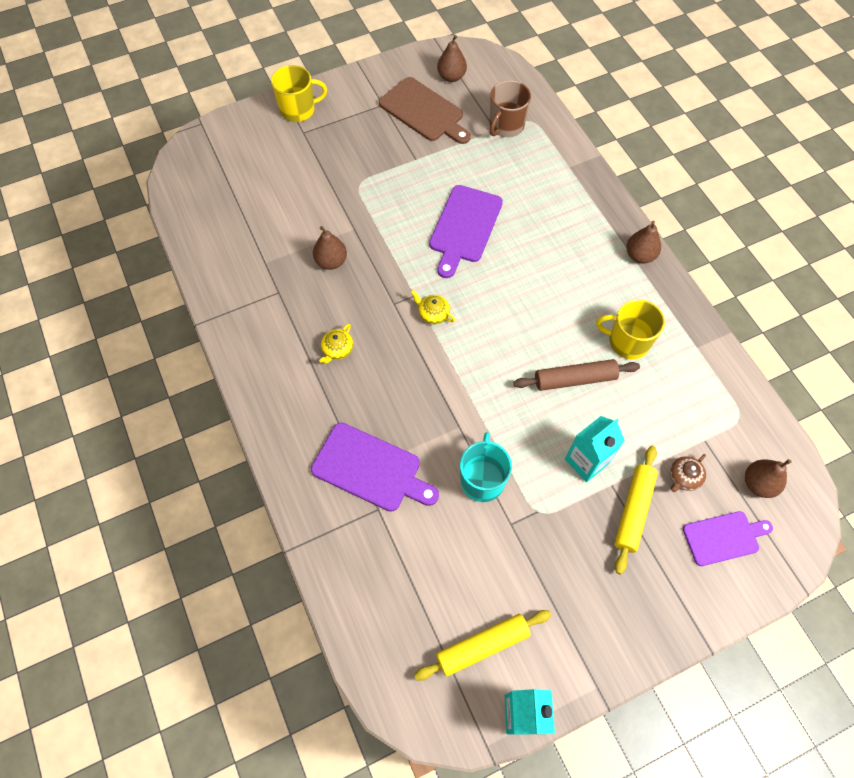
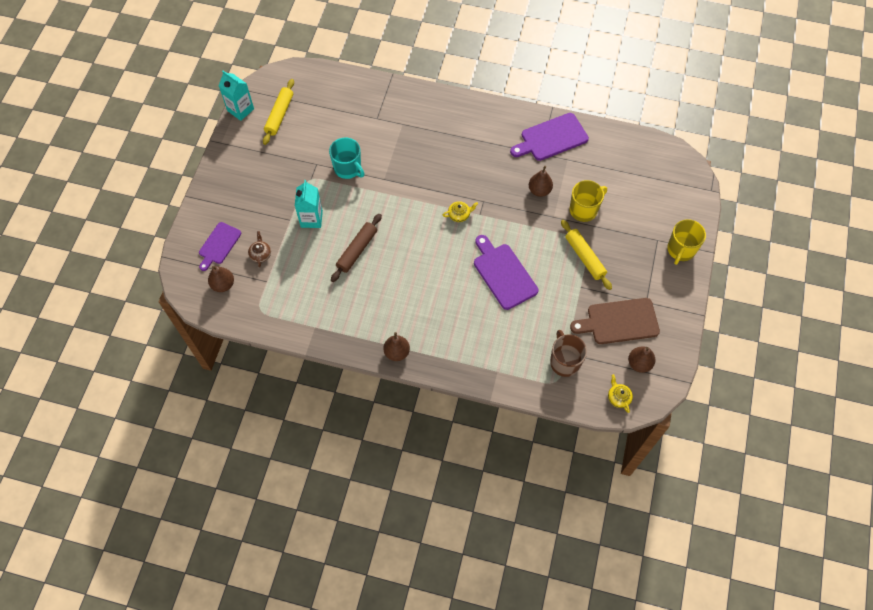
camera: 130 degrees right, 0 degrees up
purple cutting board [311,423,439,512] -> purple cutting board moved to [510,113,589,161]
yellow teapot [319,324,353,364] -> yellow teapot moved to [608,374,633,413]
yellow mug [596,299,665,359] -> yellow mug moved to [570,180,607,222]
yellow rolling pin [614,446,658,575] -> yellow rolling pin moved to [561,220,612,290]

